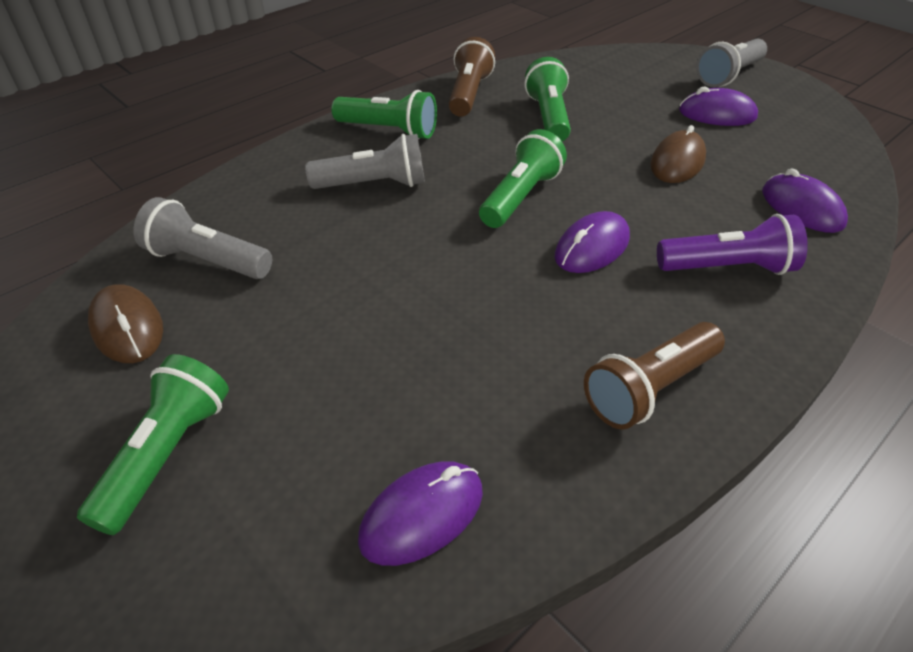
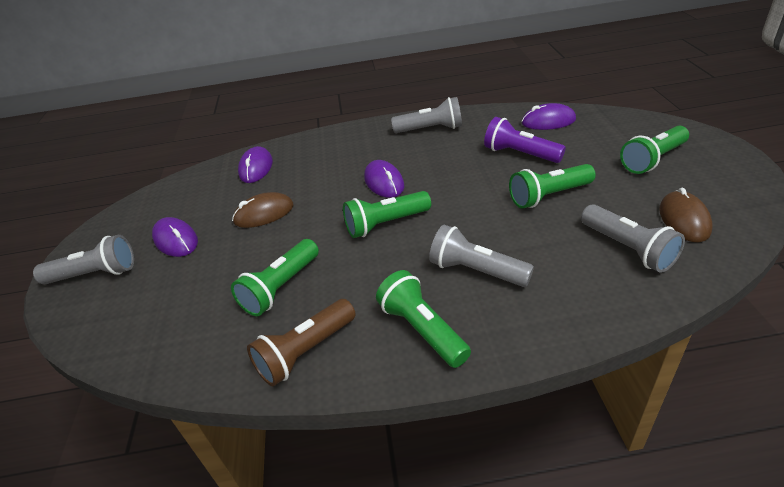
camera: 140 degrees left, 5 degrees down
purple mouse [555,211,630,273] -> purple mouse turned 75 degrees clockwise [364,160,404,198]
brown flashlight [584,322,725,429] -> grey flashlight [391,97,462,133]
purple flashlight [657,214,808,275] -> purple flashlight moved to [484,117,566,163]
none -> green flashlight [509,164,596,208]

